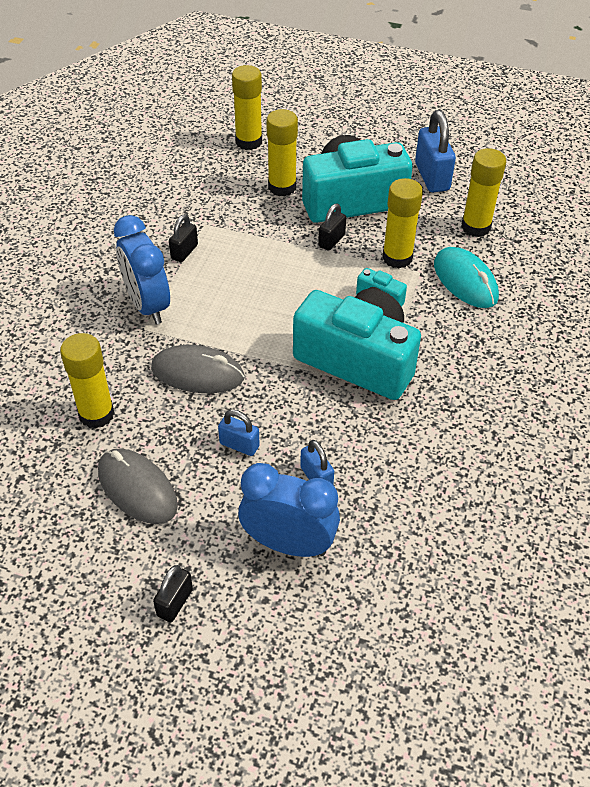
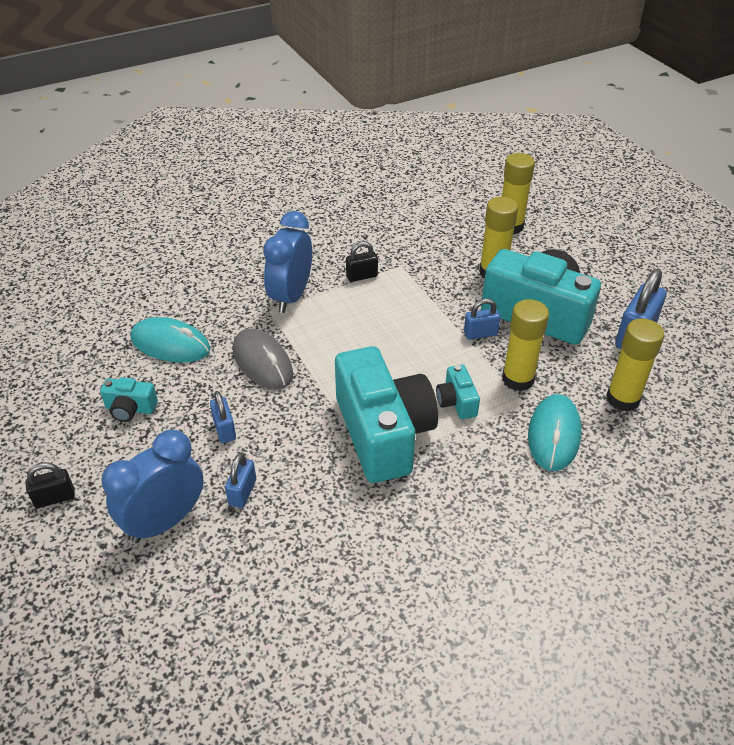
camera: 45 degrees right, 5 degrees down
yellow glue stick [60,333,115,428] -> turquoise mouse [131,317,210,363]
grey mouse [98,448,178,524] -> turquoise camera [100,377,158,422]
blue clock [238,463,340,557] -> blue clock turned 105 degrees counterclockwise [101,430,203,543]
black padlock [318,204,346,251] -> blue padlock [464,299,500,339]

